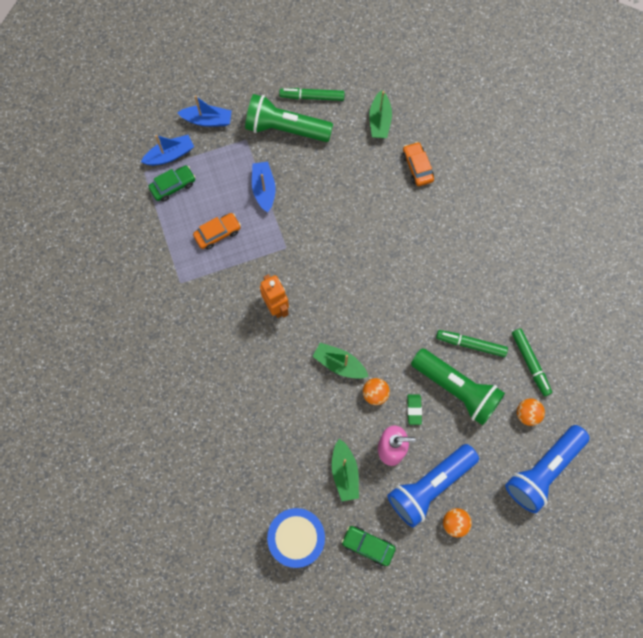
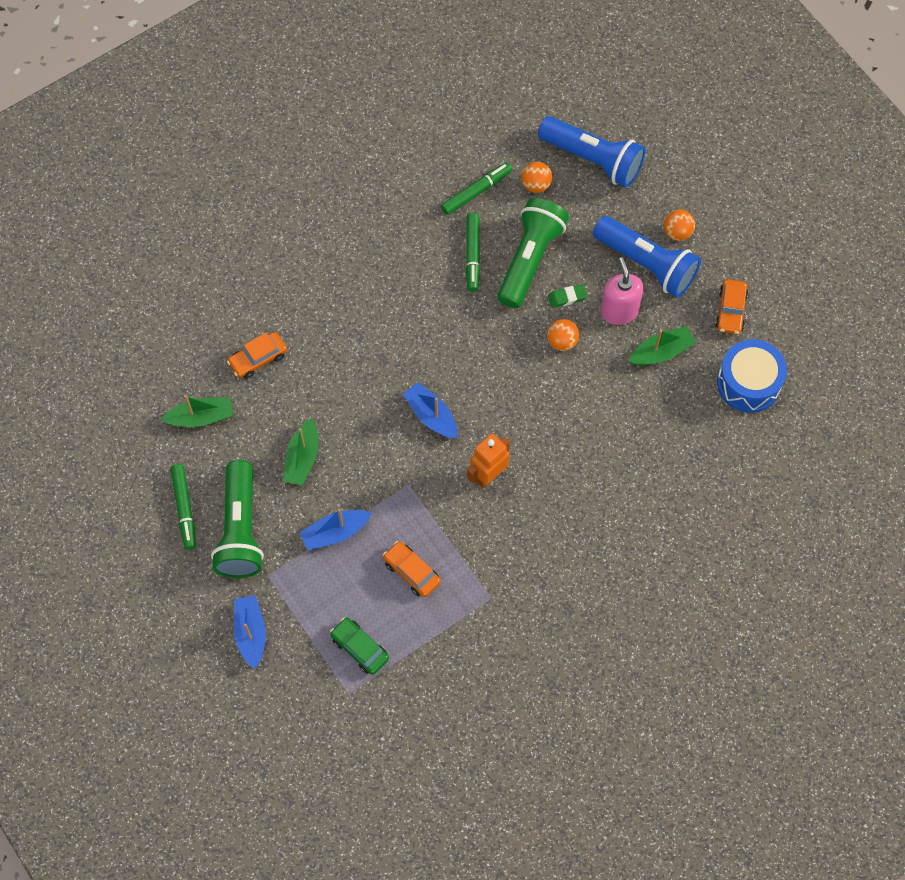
camera: 105 degrees left, 5 degrees down
blue boat [141,135,194,166] -> blue boat moved to [403,382,458,438]
green boat [312,343,369,379] -> green boat moved to [283,418,318,486]
green car [341,526,396,566] -> orange car [715,279,748,334]

